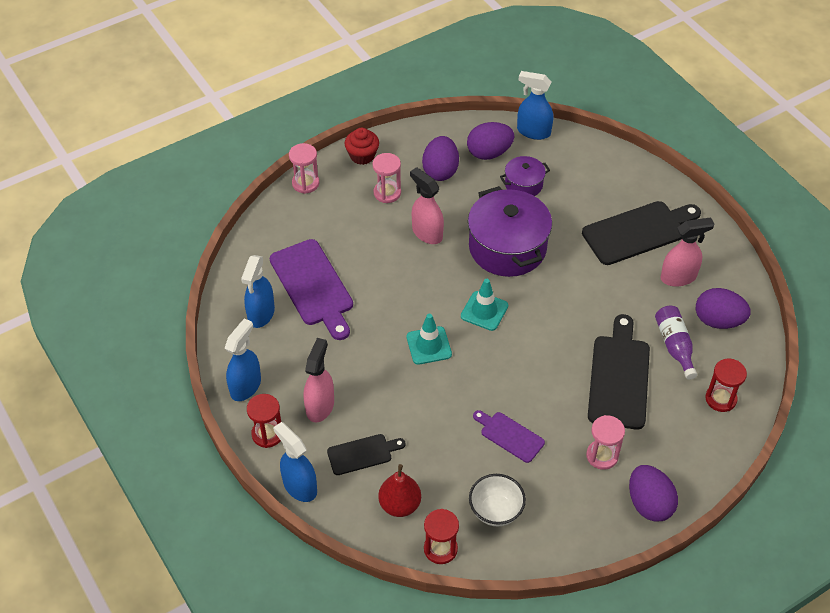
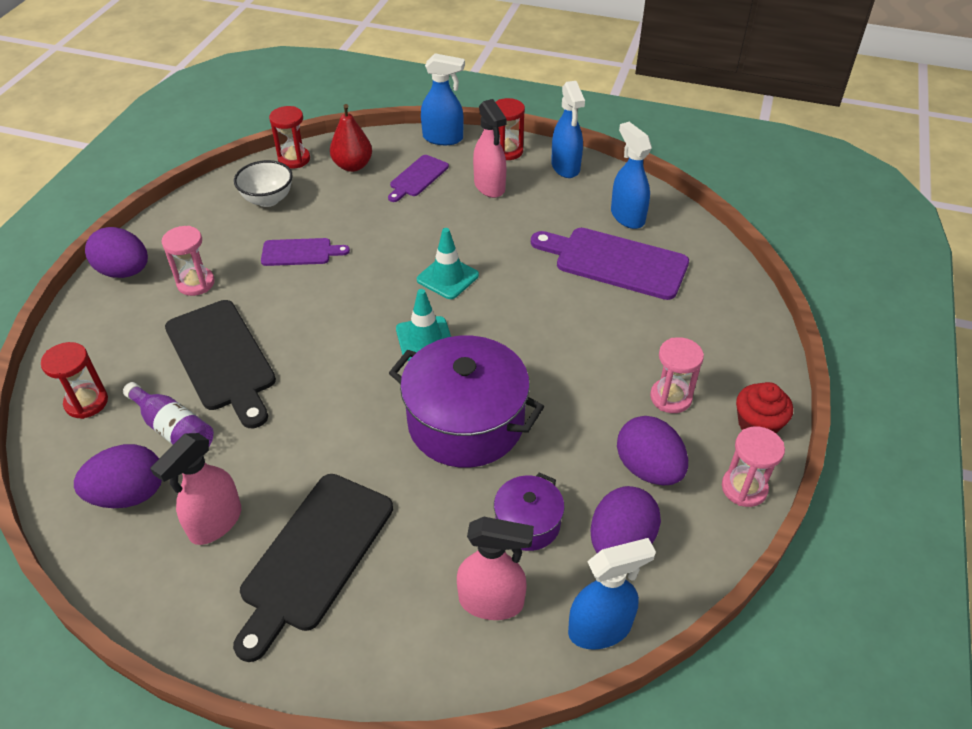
camera: 140 degrees right, 5 degrees down
pink hourglass [289,143,319,194] -> pink hourglass moved to [722,427,785,507]
black cutting board [327,434,405,475] -> purple cutting board [388,155,449,202]
pink spray bottle [410,167,444,244] -> pink spray bottle moved to [457,517,534,620]

